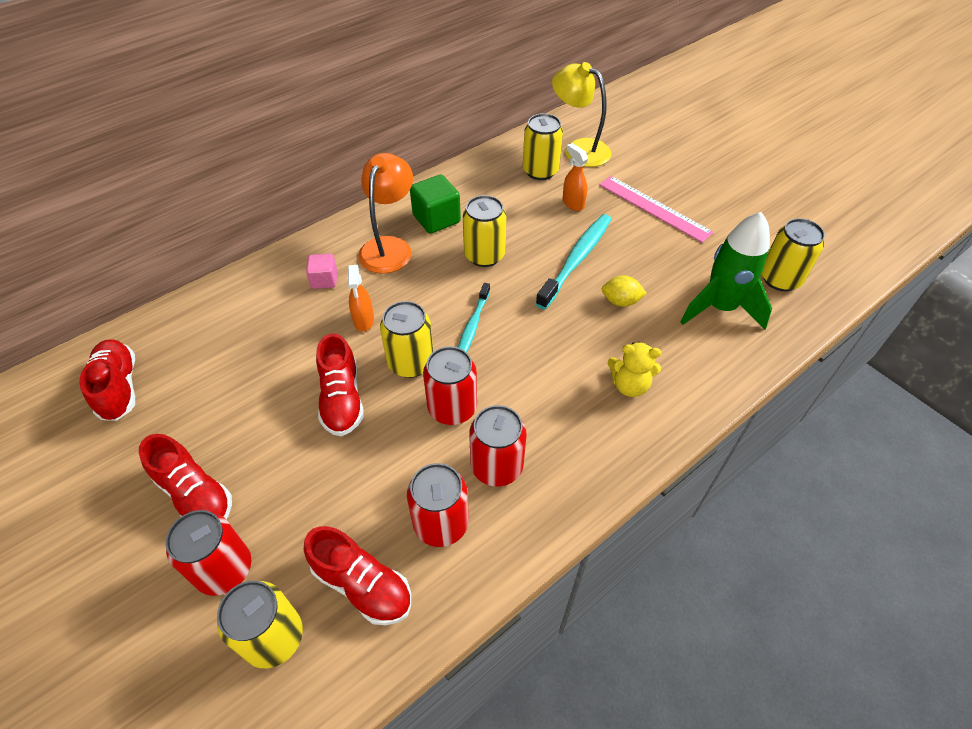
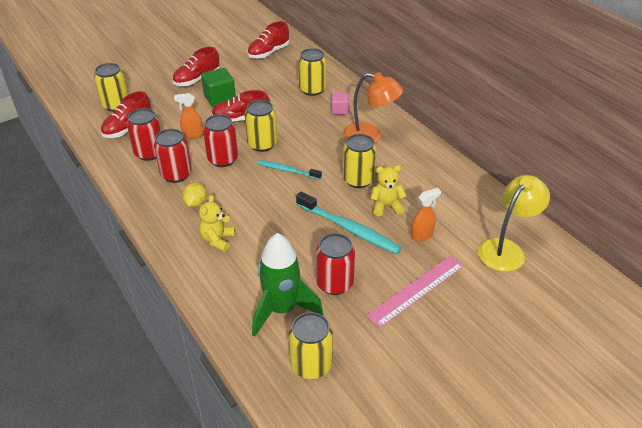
camera: 95 degrees right, 10 degrees down
red shoe [79,339,135,421] -> red shoe turned 150 degrees clockwise [247,21,289,59]
red can [165,510,251,596] -> red can moved to [316,233,355,295]
orange spray bottle [347,265,374,332] -> orange spray bottle moved to [174,93,203,139]
green cube [410,175,461,234] -> green cube moved to [201,68,236,107]
yellow can [523,113,563,180] -> yellow can moved to [298,48,326,96]
yellow lemon [602,275,647,307] -> yellow lemon moved to [182,182,206,207]
none -> yellow teddy bear [370,165,406,216]

